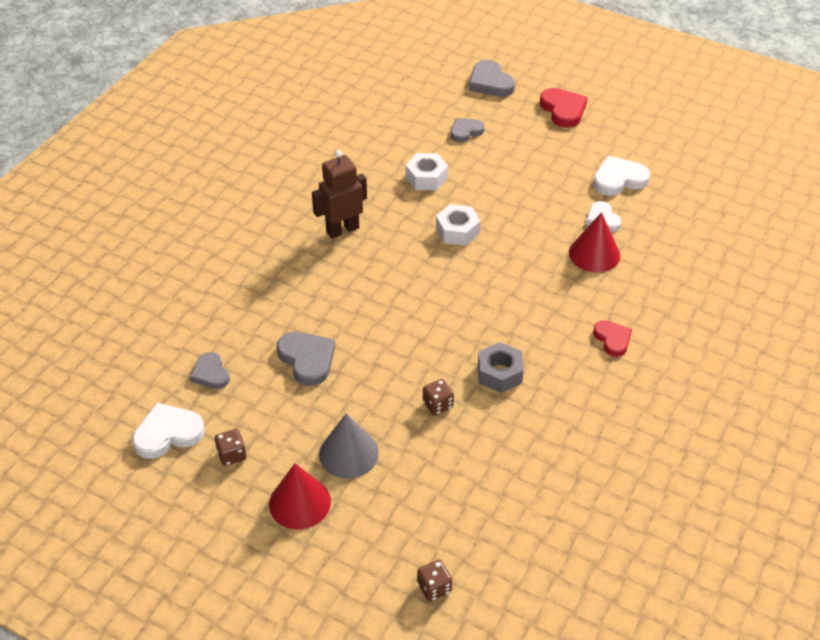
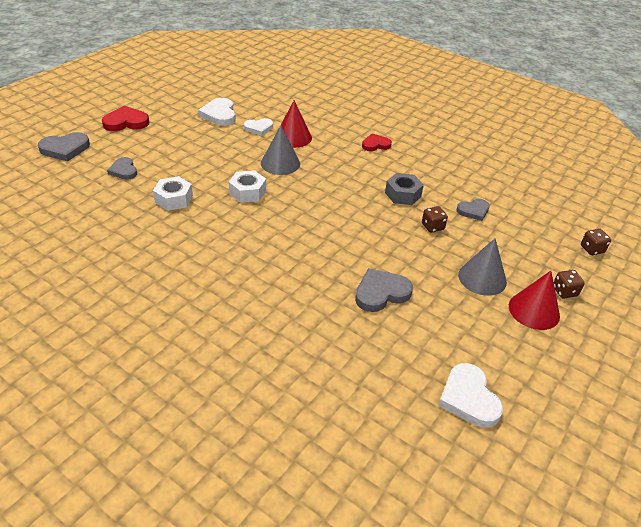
camera: 85 degrees left, 5 degrees down
grey heart [190,352,230,389] -> grey heart moved to [456,199,490,221]
brown dice [215,429,247,466] -> brown dice moved to [554,270,585,298]
brown robot [312,150,367,239] -> none
none -> grey cone [261,125,300,175]

